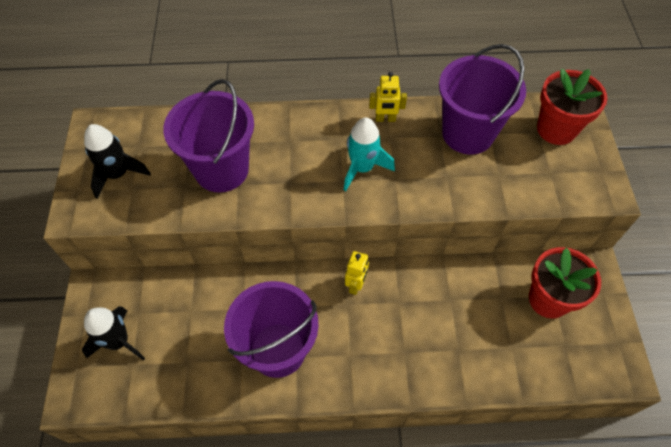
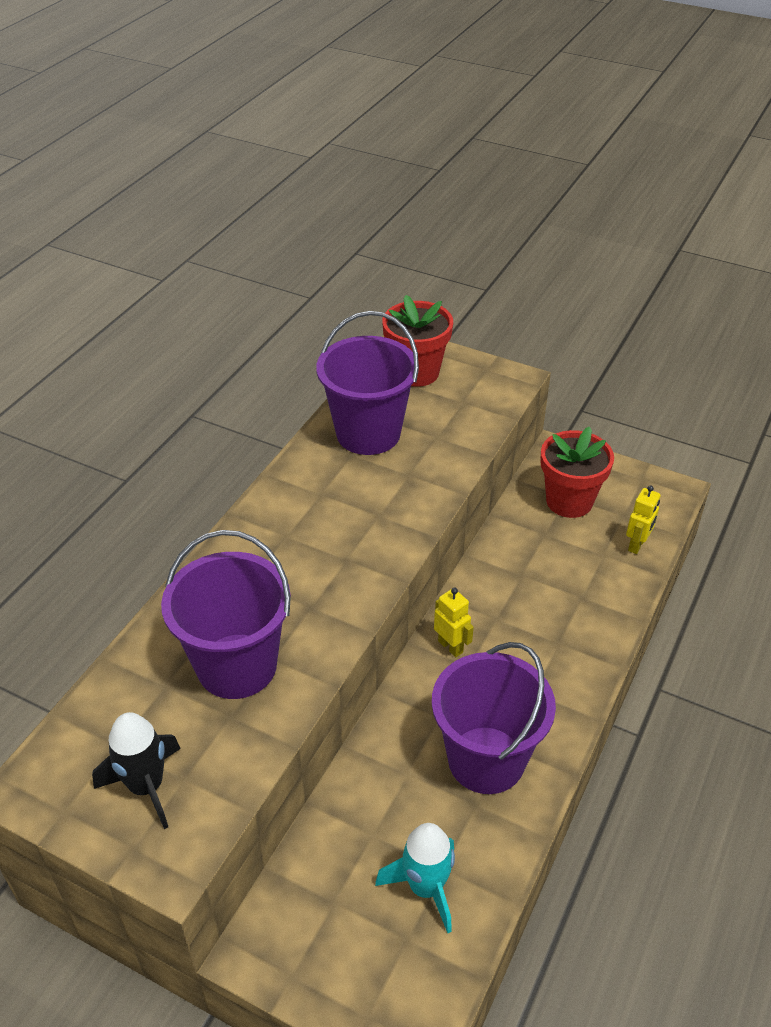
camera: 60 degrees left, 15 degrees down
black rocket [82,306,145,361] -> none
turquoise rocket [344,118,395,191] -> turquoise rocket moved to [375,823,455,933]
yellow robot [369,72,407,122] -> yellow robot moved to [626,485,661,554]

